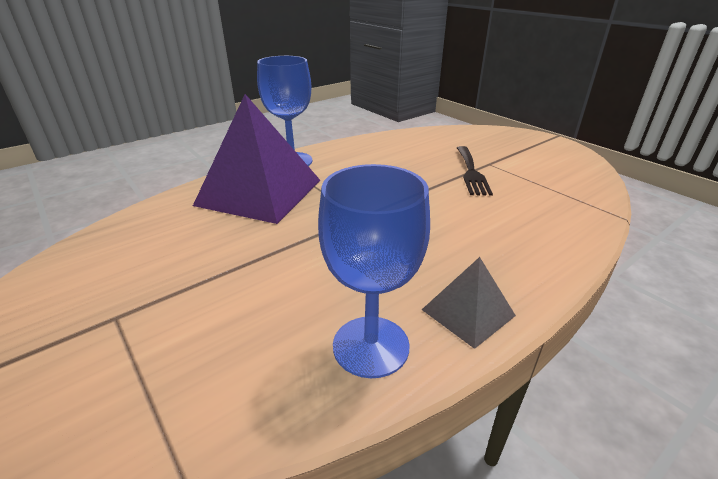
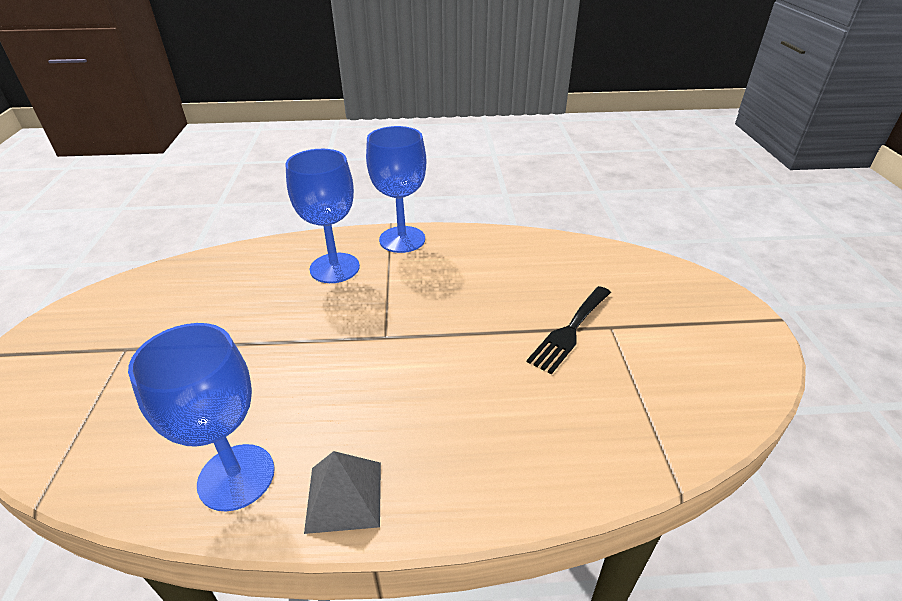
camera: 35 degrees right, 5 degrees up
purple pyramid [193,94,321,224] -> blue goblet [285,149,360,283]

